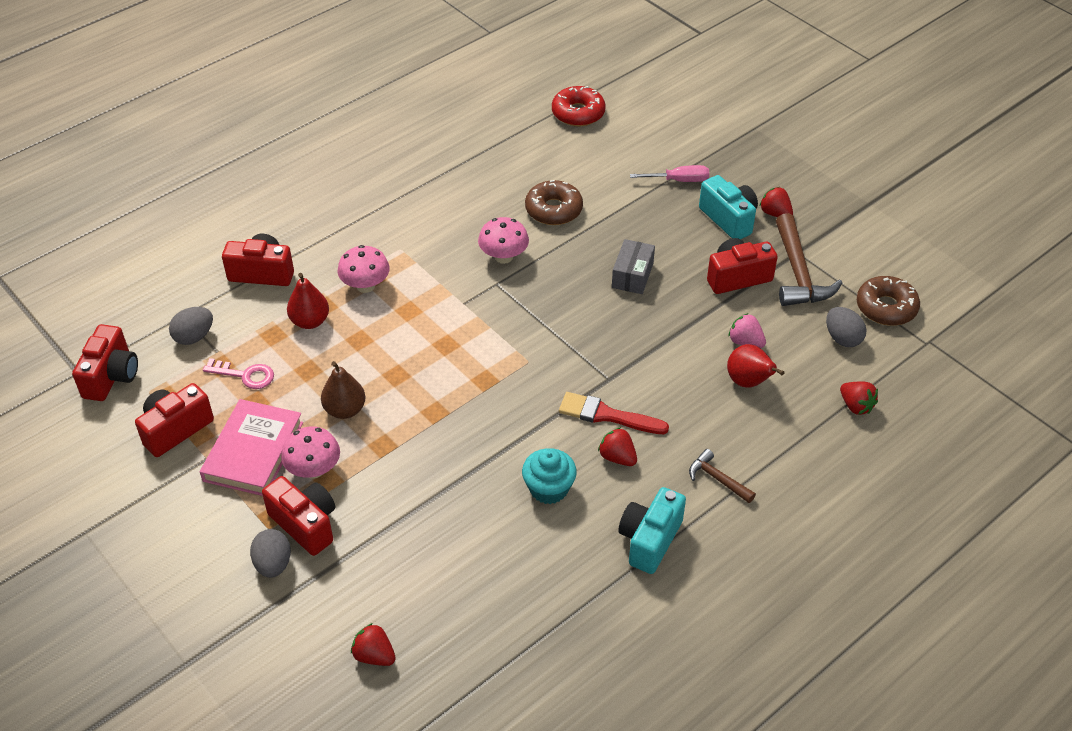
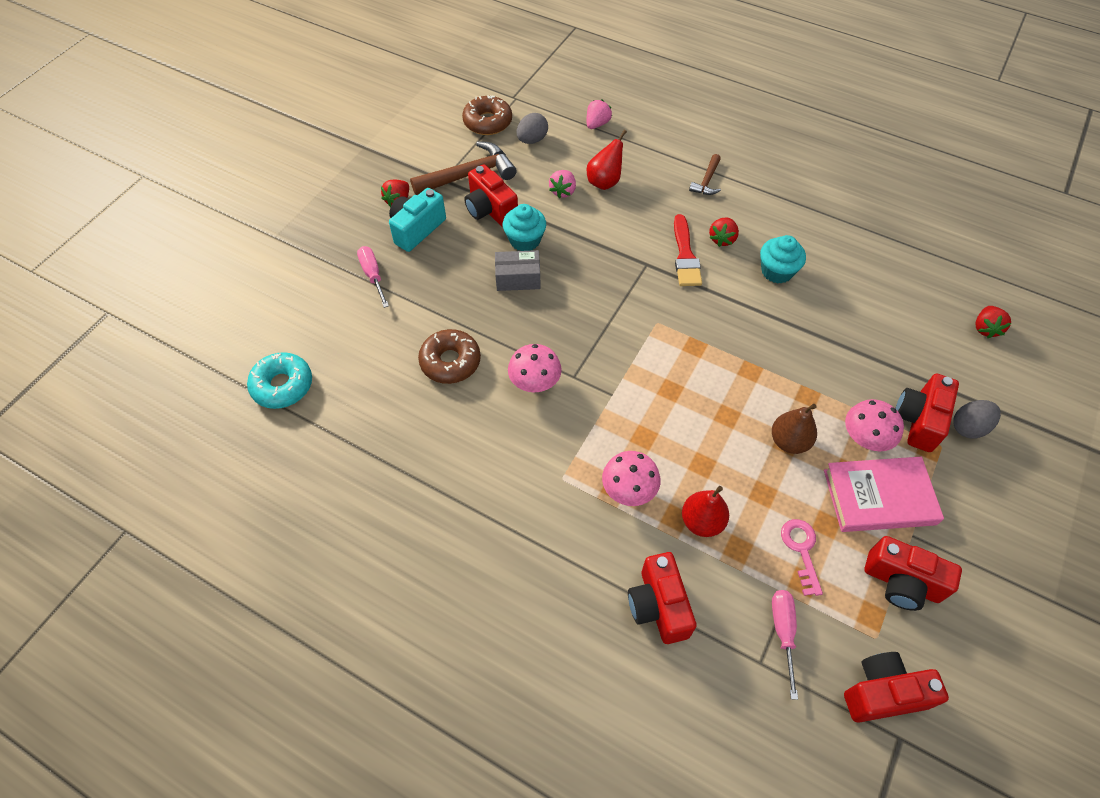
camera: 110 degrees left, 10 degrees up
grey egg [169,307,213,345] -> pink screwdriver [772,590,798,700]
red donut [552,86,605,126] -> turquoise donut [247,352,312,409]
turquoise camera [618,487,686,574] -> none
red strawberry [840,382,878,415] -> pink strawberry [587,100,612,129]
none -> turquoise cupcake [503,204,546,251]

